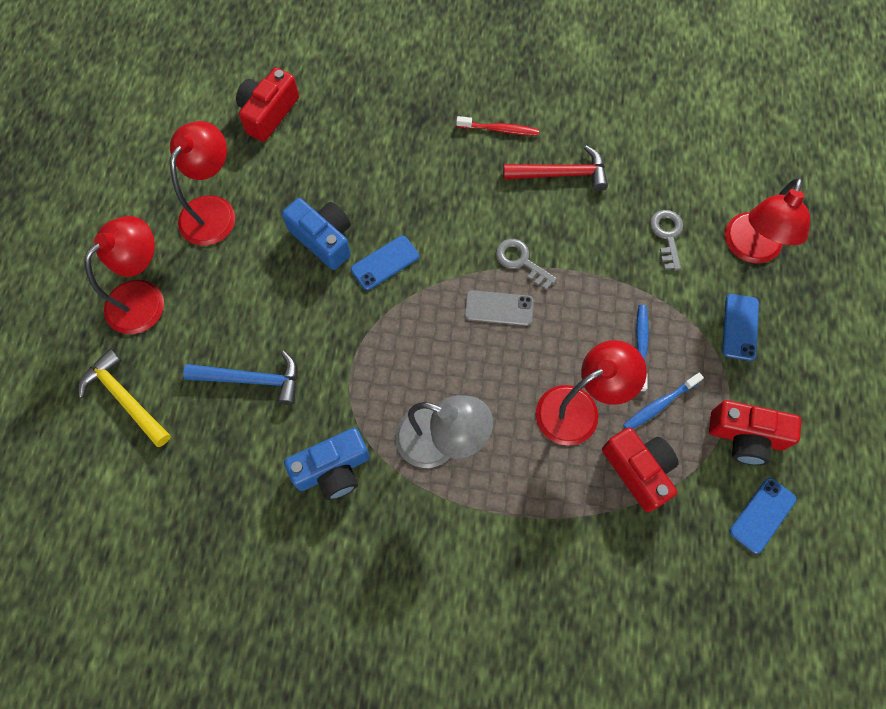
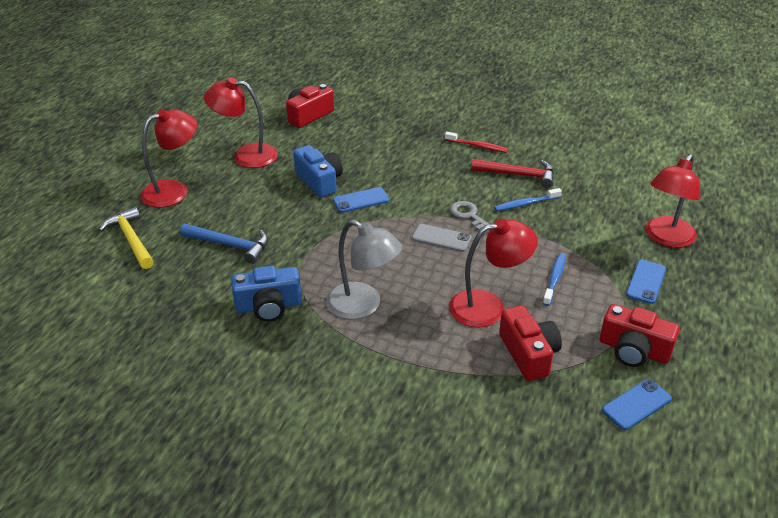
camera: 15 degrees right, 30 degrees down
red lamp [170,121,235,246] -> red lamp turned 120 degrees counterclockwise [204,77,278,168]
blue toothbrush [623,373,704,429] -> blue toothbrush moved to [494,188,562,211]
grey key [650,210,683,271] -> none

